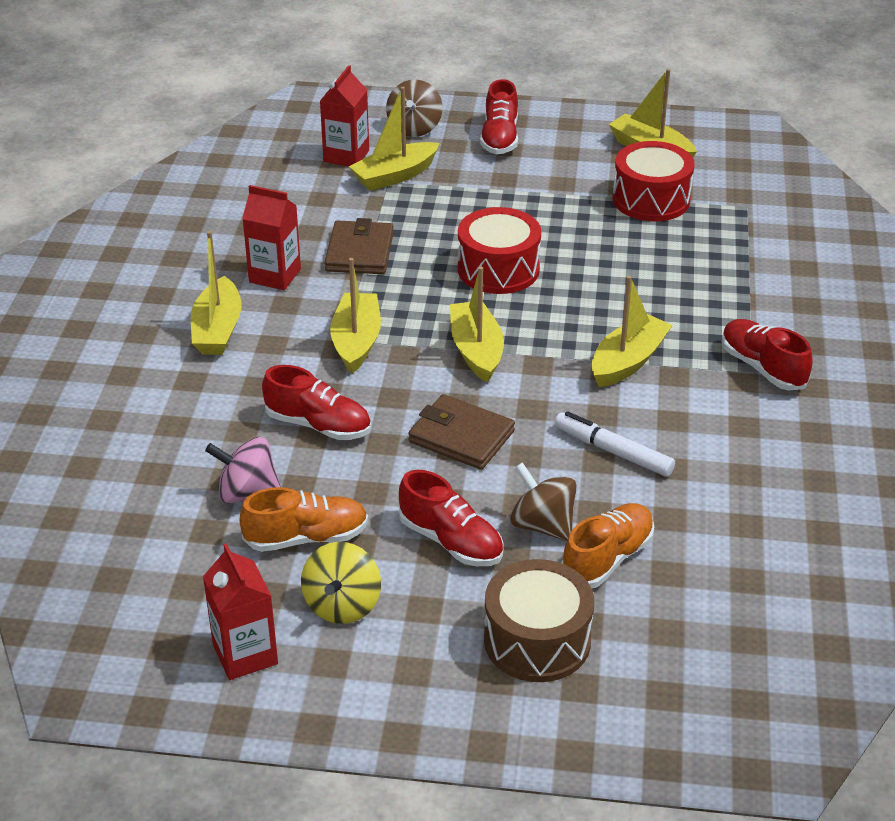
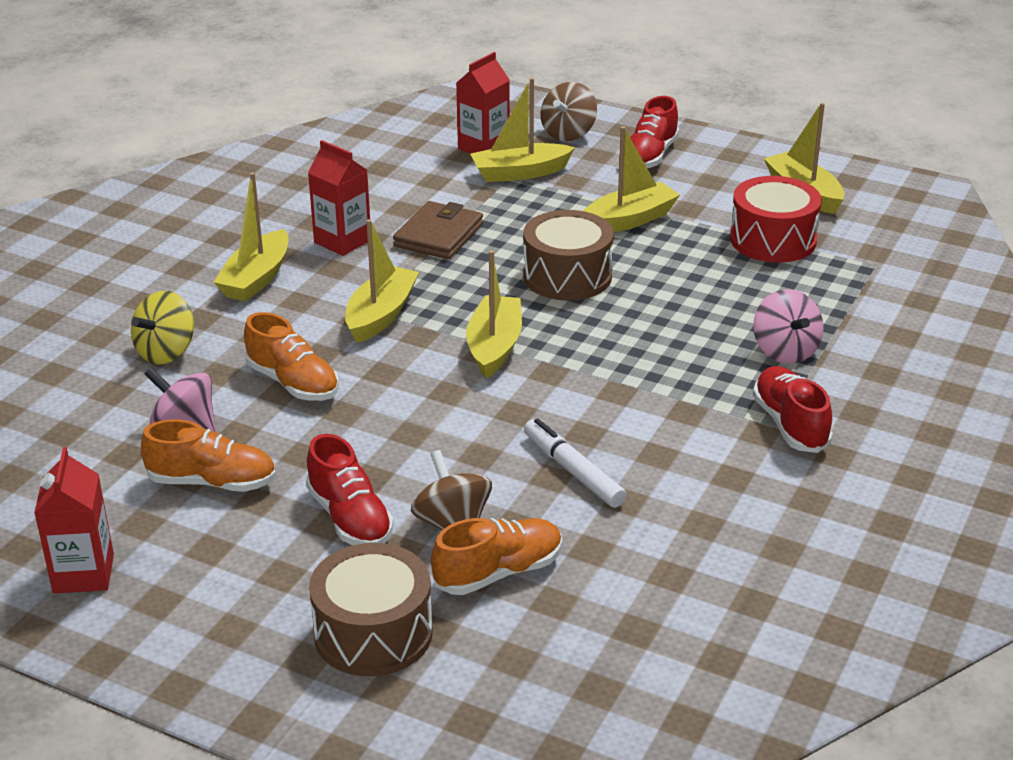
camera: 20 degrees right, 5 degrees down
red shoe [262,365,371,440] -> orange shoe [244,312,339,401]
yellow spinning top [301,542,381,624] -> yellow spinning top moved to [131,291,194,364]
brown wallet [408,394,515,470] -> none
red drum [458,207,541,294] -> brown drum [523,210,614,301]
yellow boat [591,276,673,387] -> yellow boat moved to [583,126,680,232]
none -> pink spinning top [753,289,824,364]

